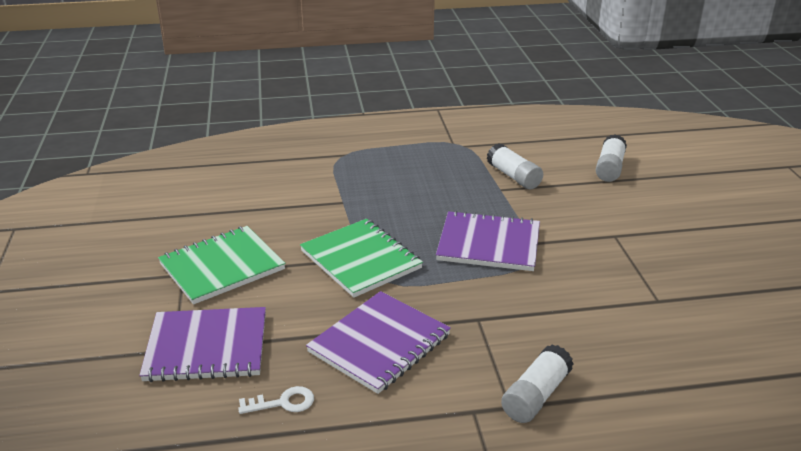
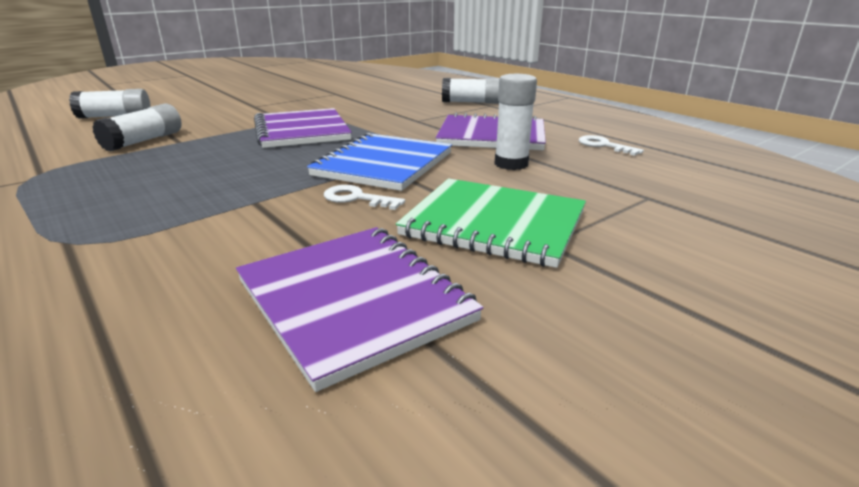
camera: 120 degrees left, 5 degrees down
purple notebook [139,307,266,382] -> purple notebook moved to [236,227,483,392]
green notebook [300,219,423,298] -> blue notebook [307,133,452,191]
none -> white key [324,185,405,210]
none -> white glue stick [494,74,537,170]

